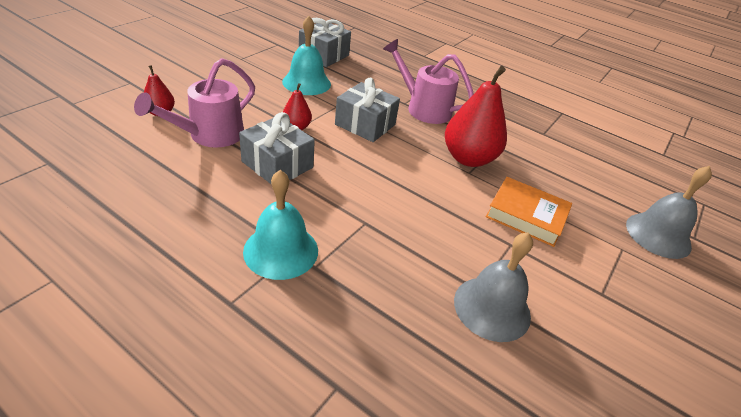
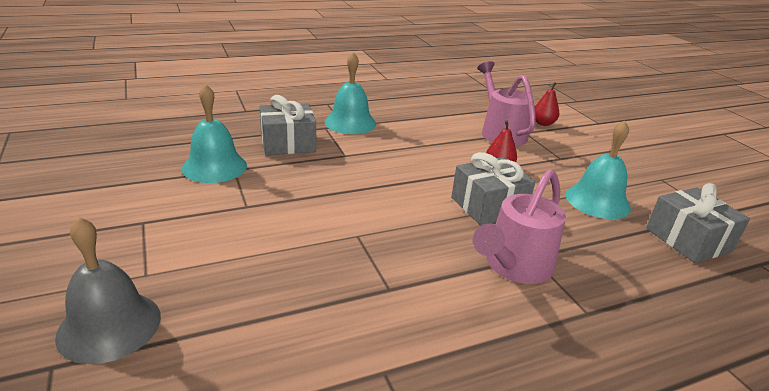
camera: 125 degrees right, 10 degrees down
grey gift [239,112,315,184] -> grey gift moved to [260,95,316,155]
pink watering can [383,39,474,124] -> pink watering can turned 150 degrees clockwise [472,169,566,284]
red pear [445,66,507,167] -> none
grey bell [454,232,533,342] -> turquoise bell [182,84,247,183]
orange book [486,177,572,247] -> none

